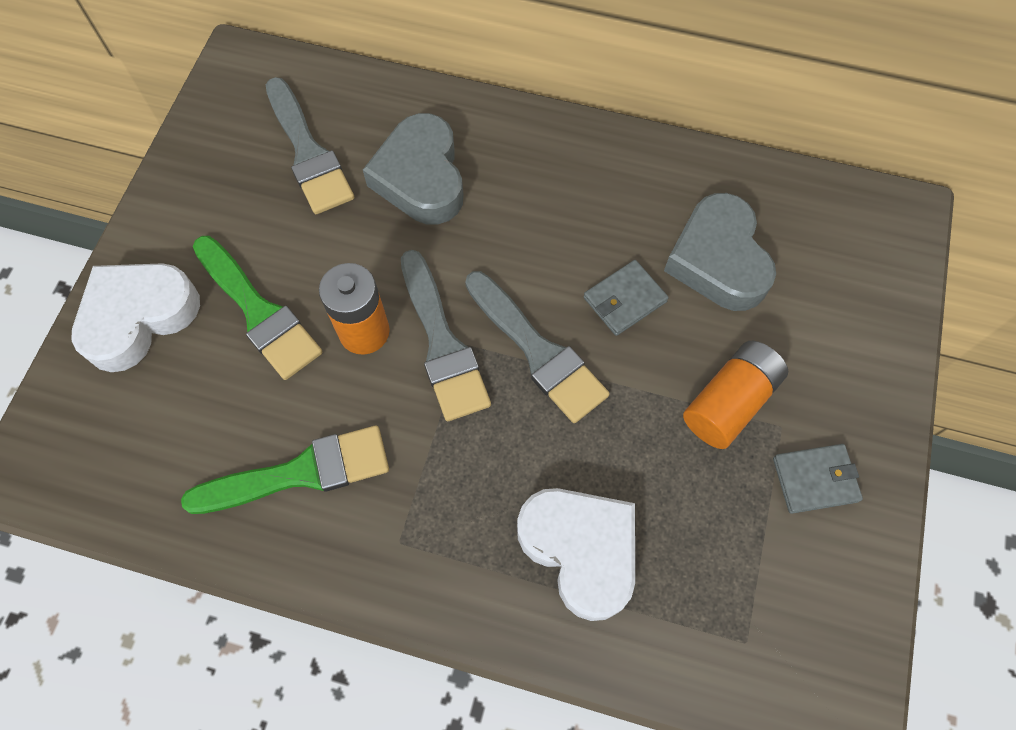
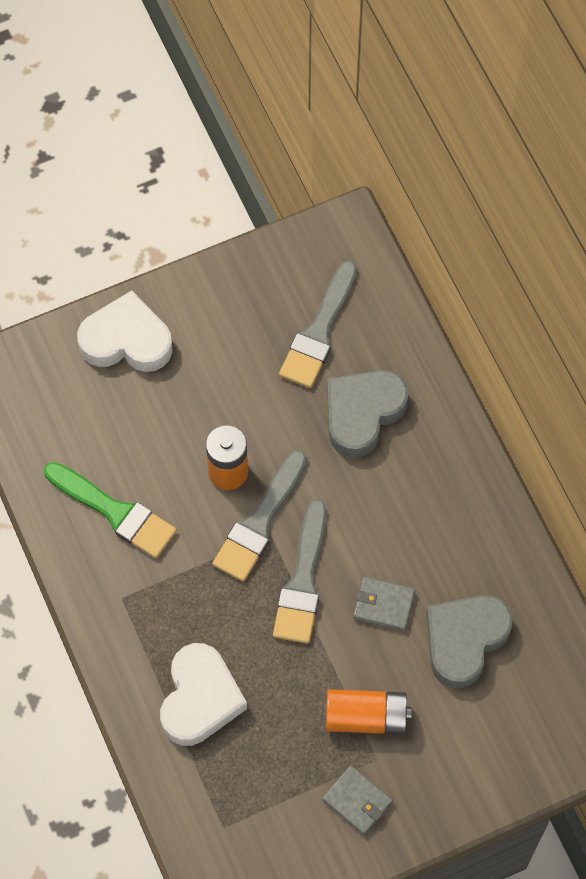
camera: 50 degrees right, 0 degrees up
green brush [193,236,322,380] -> none

